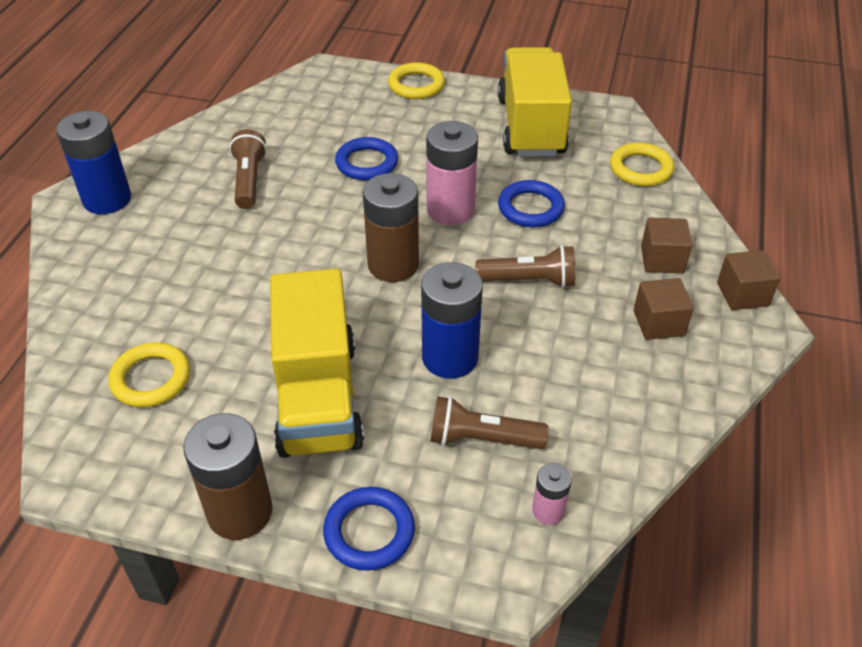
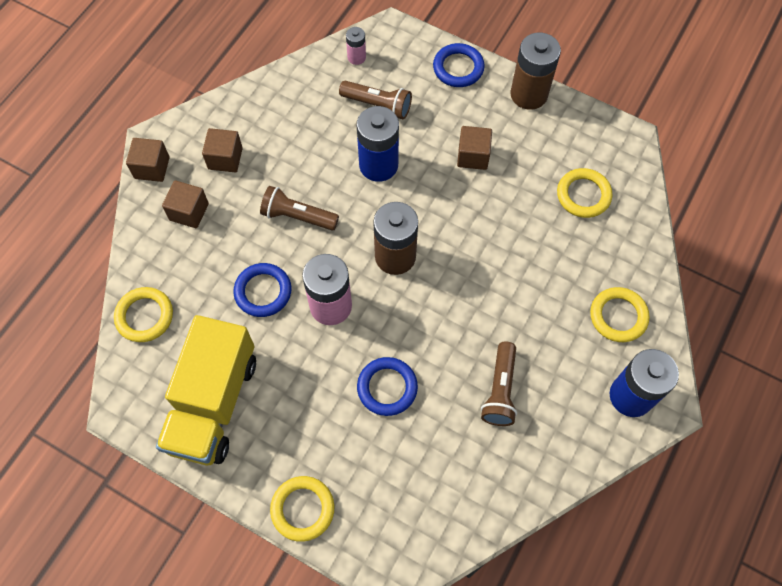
camera: 165 degrees left, 20 degrees up
yellow truck [270,268,364,458] -> brown cube [457,126,492,170]
none -> yellow ring [590,287,649,342]

